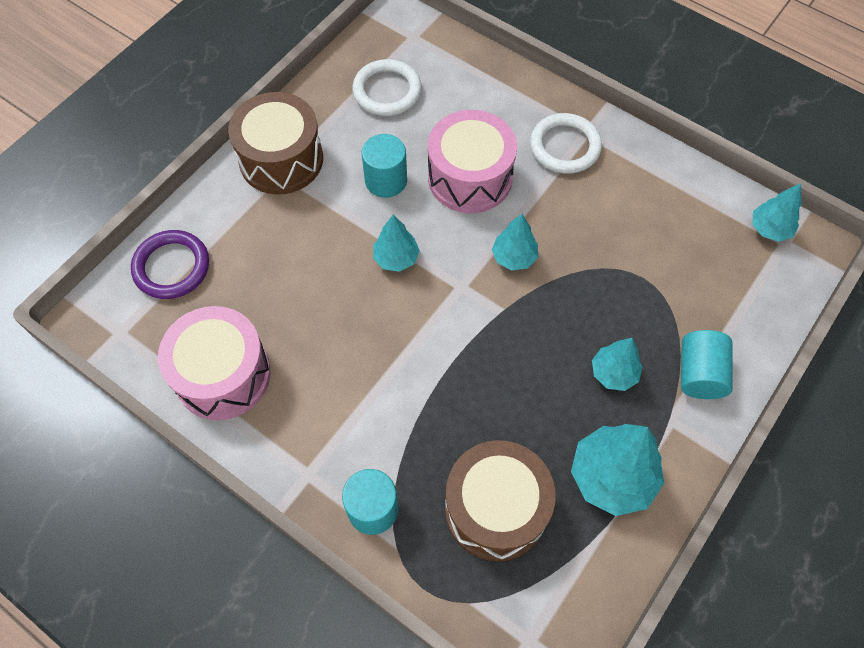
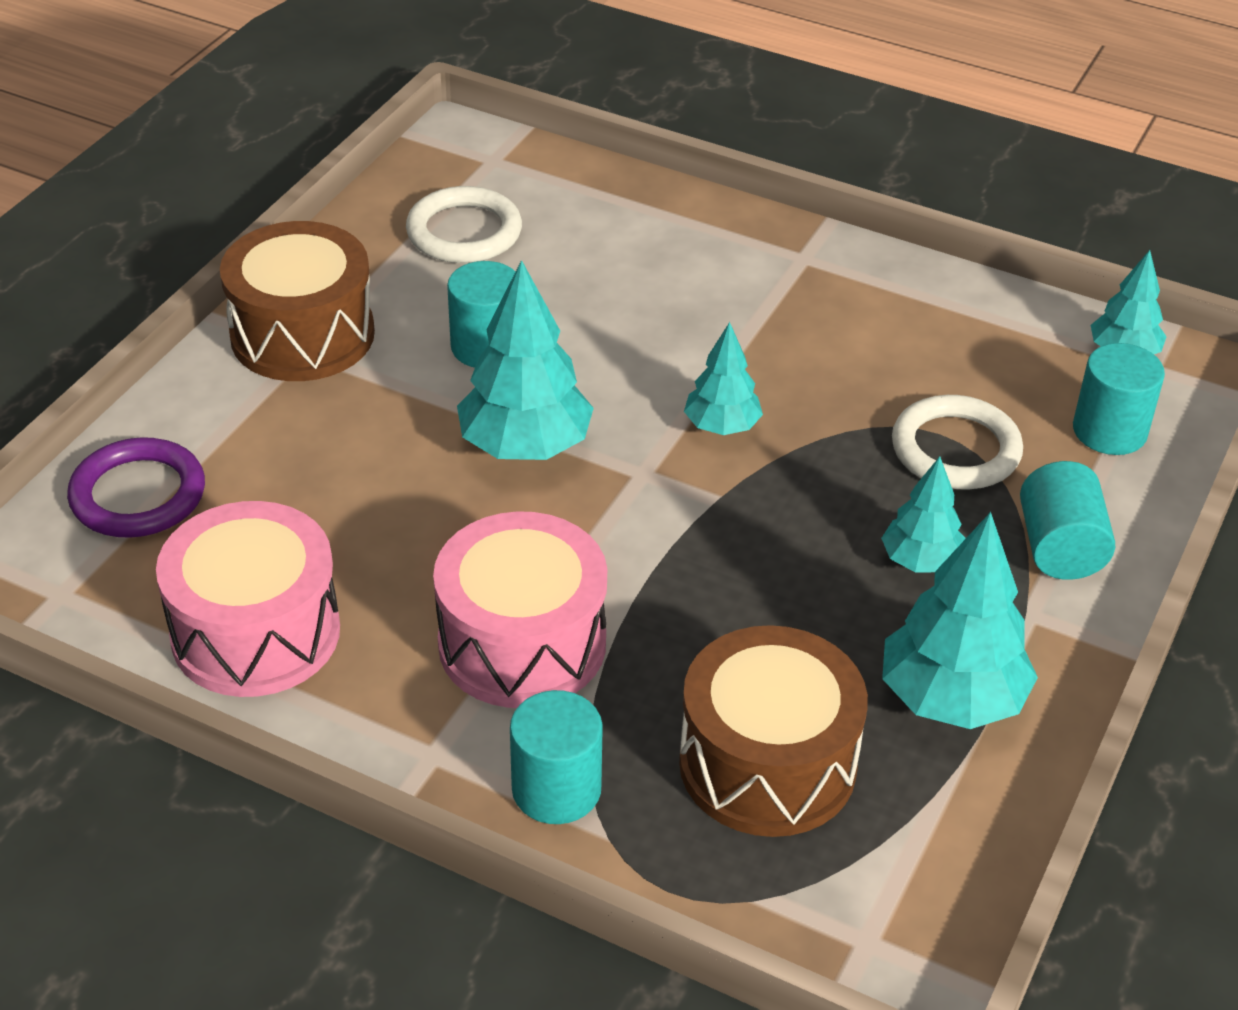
camera: 10 degrees left, 20 degrees down
turquoise tree [373,215,420,272] -> turquoise tree [457,260,594,460], size x1.70
pink drum [428,110,517,213] -> pink drum moved to [433,511,607,708]
white ring [530,113,602,174] -> white ring moved to [892,395,1023,490]
none -> turquoise cylinder [1073,343,1165,455]

